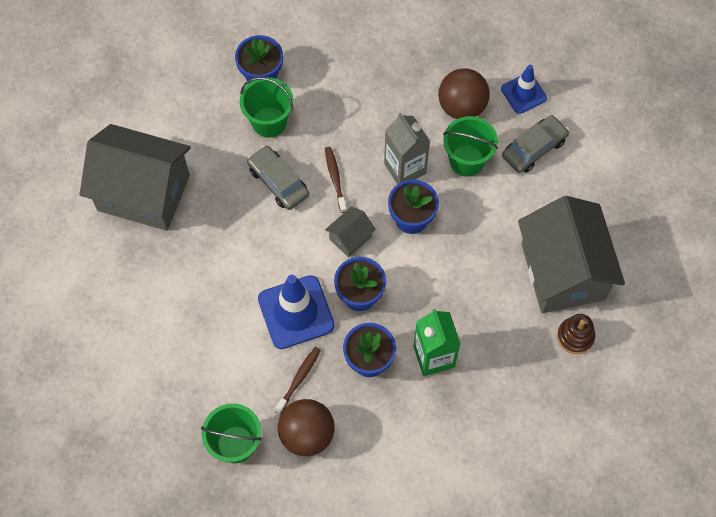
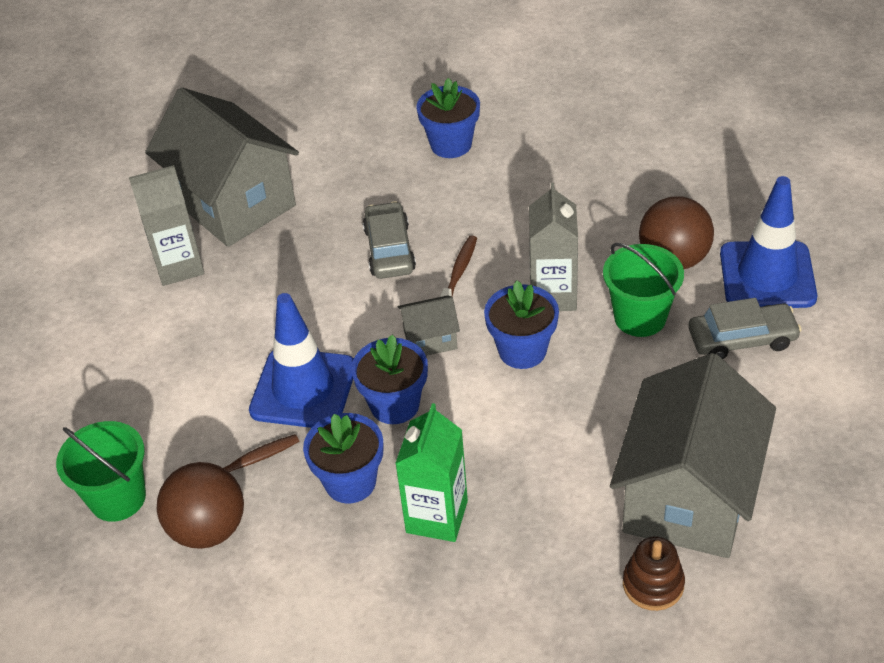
camera: 35 degrees right, 20 degrees down
green bucket [240,77,293,138] -> none
blue traffic cone [501,65,547,114] -> blue traffic cone [720,176,817,308], size x1.65
none -> grey carton [129,165,204,286]

